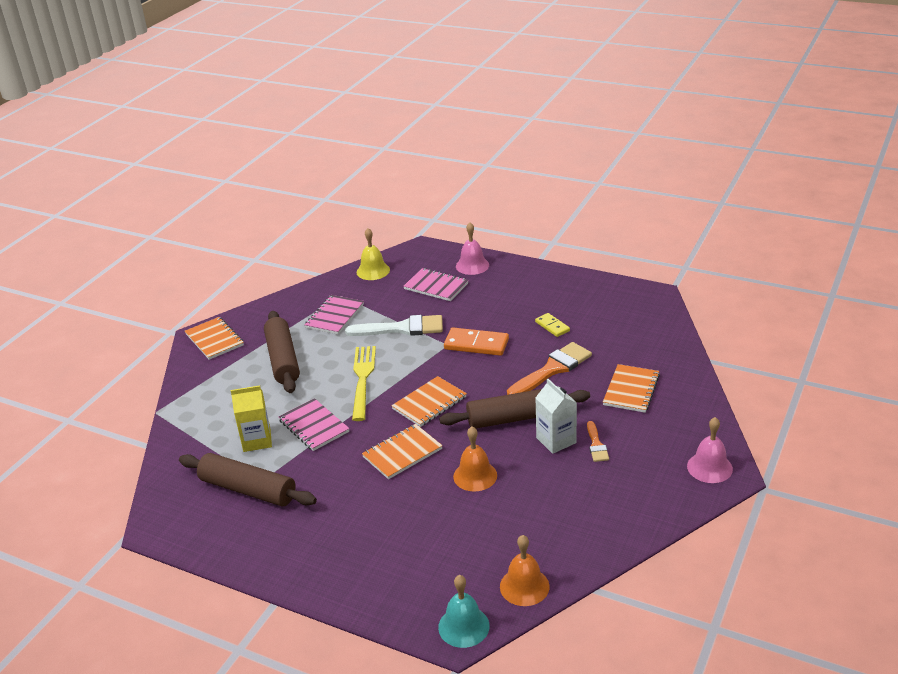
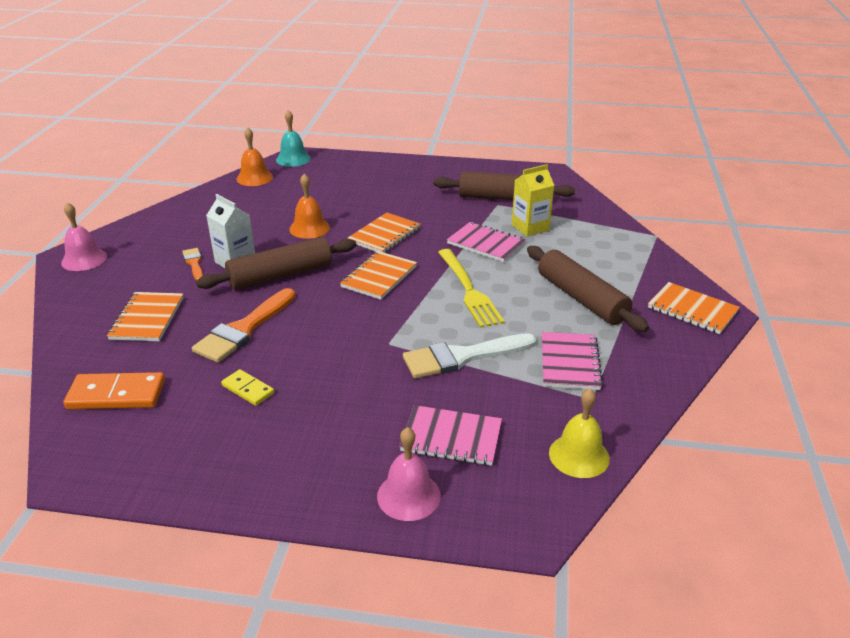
camera: 160 degrees right, 0 degrees up
orange domino [444,328,509,356] -> orange domino moved to [63,372,165,409]

